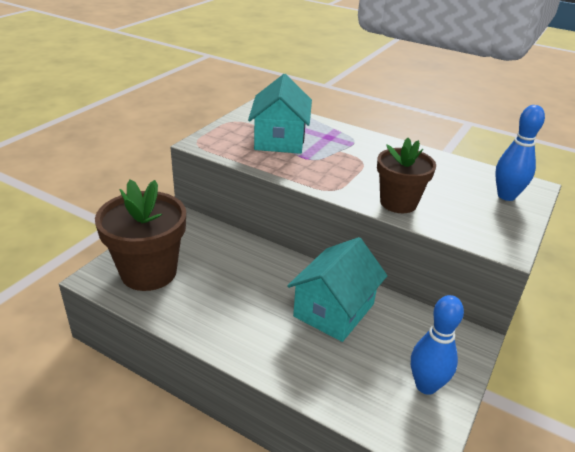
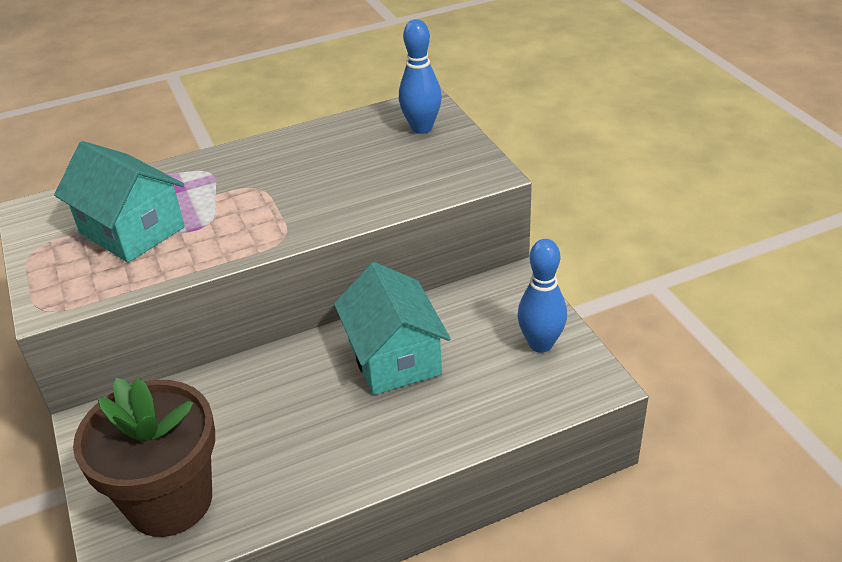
camera: 50 degrees left, 5 degrees up
brown flower pot [377,138,436,213] -> none

